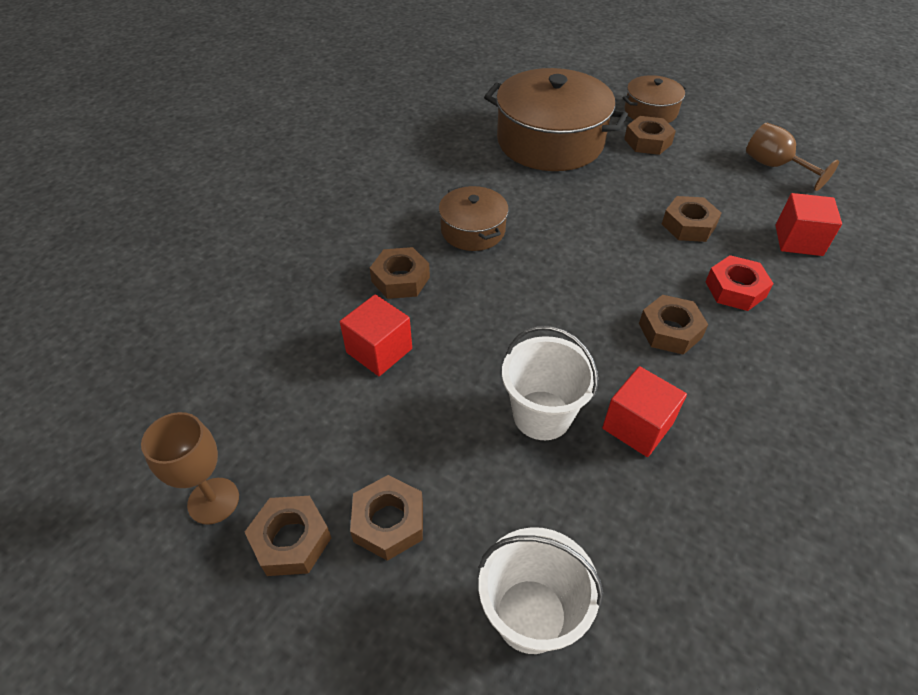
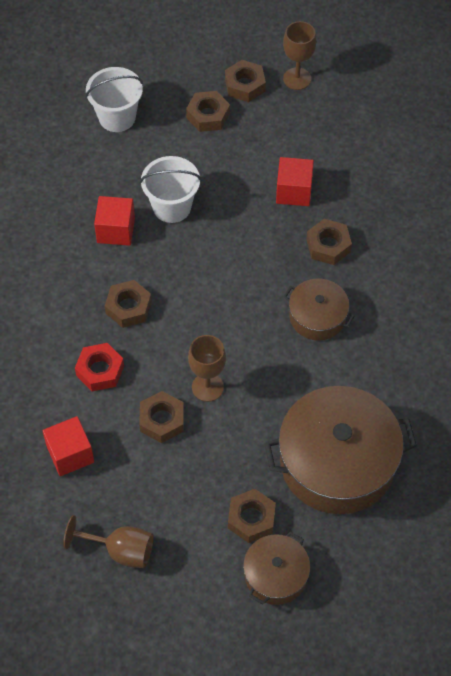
camera: 145 degrees right, 10 degrees up
none -> brown goblet [188,335,226,402]

